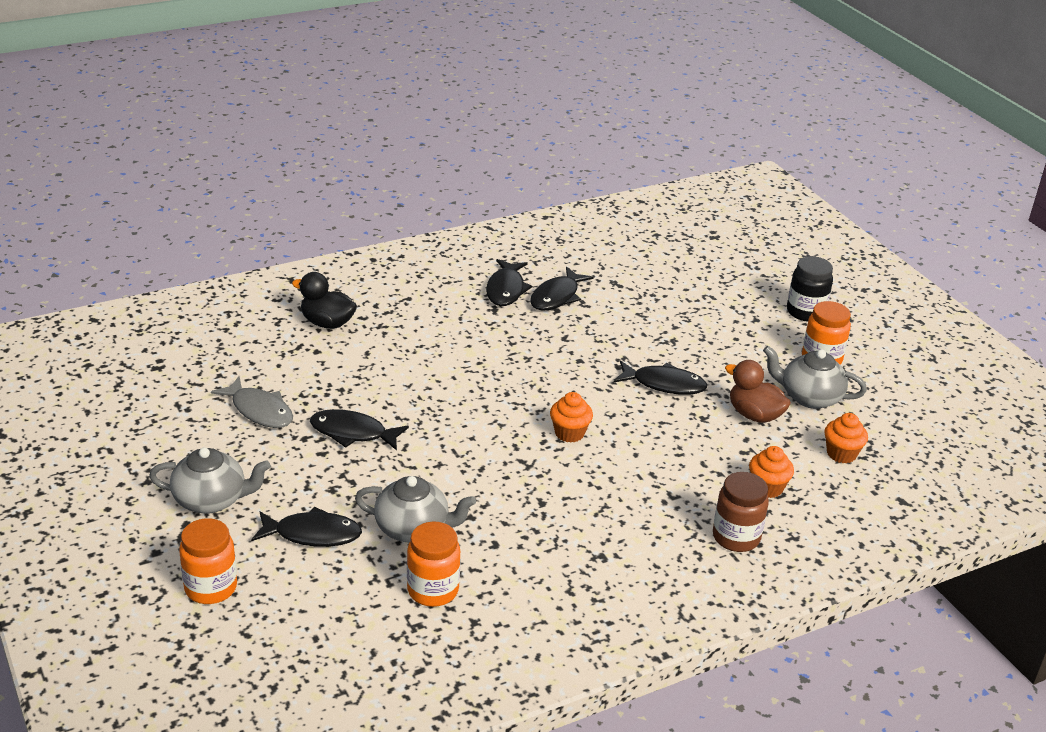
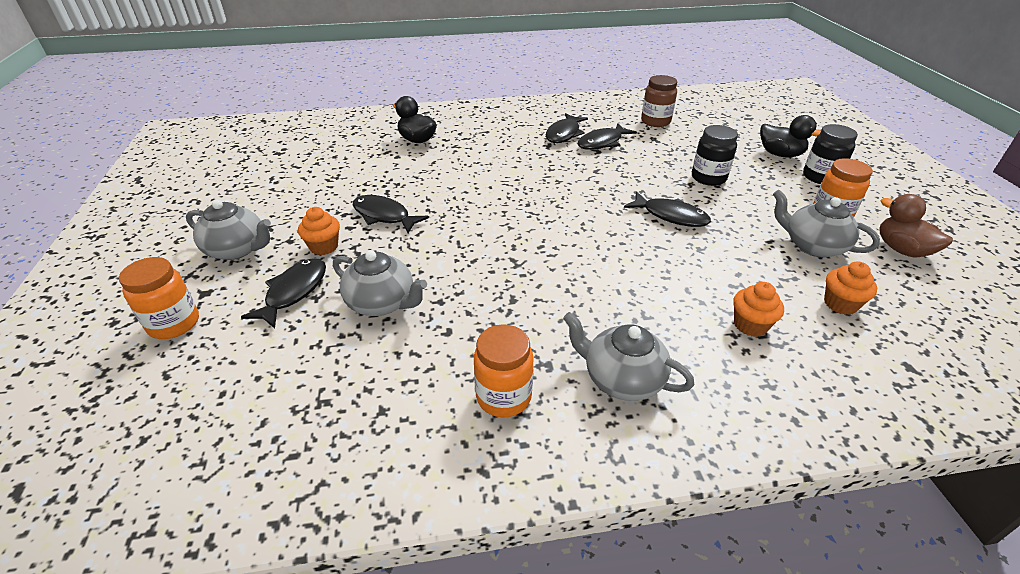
camera: 20 degrees right, 5 degrees up
grey fish [211,376,293,428] -> none
black fish [251,506,362,547] -> black fish turned 90 degrees counterclockwise [241,258,326,328]
orange jar [407,522,460,607] -> orange jar moved to [474,324,533,417]
orange cupcake [550,392,593,443] -> orange cupcake moved to [298,207,340,255]
brown jar [713,472,769,552] -> brown jar moved to [641,75,677,127]
brown duck [725,360,791,423] -> brown duck moved to [879,194,953,258]
none -> grey teapot [563,312,694,401]
none -> black jar [692,125,738,186]
none -> black duck [760,115,821,157]

